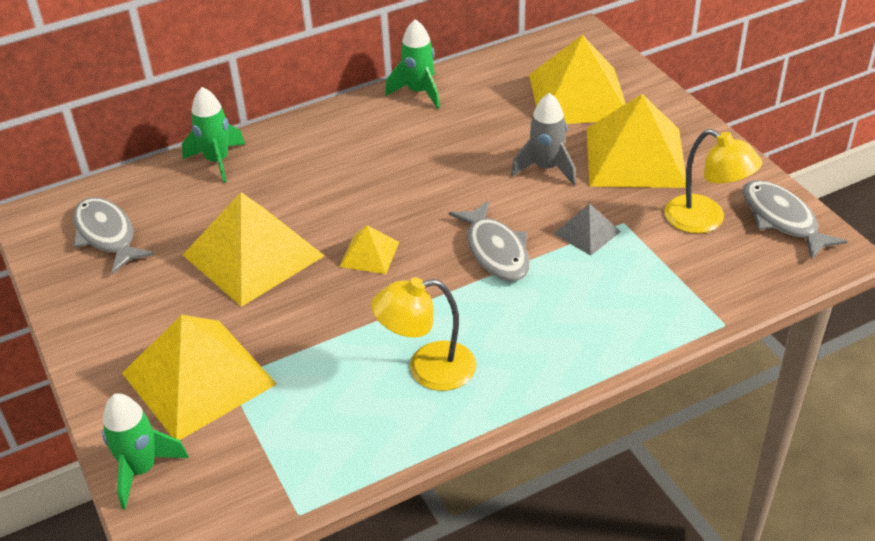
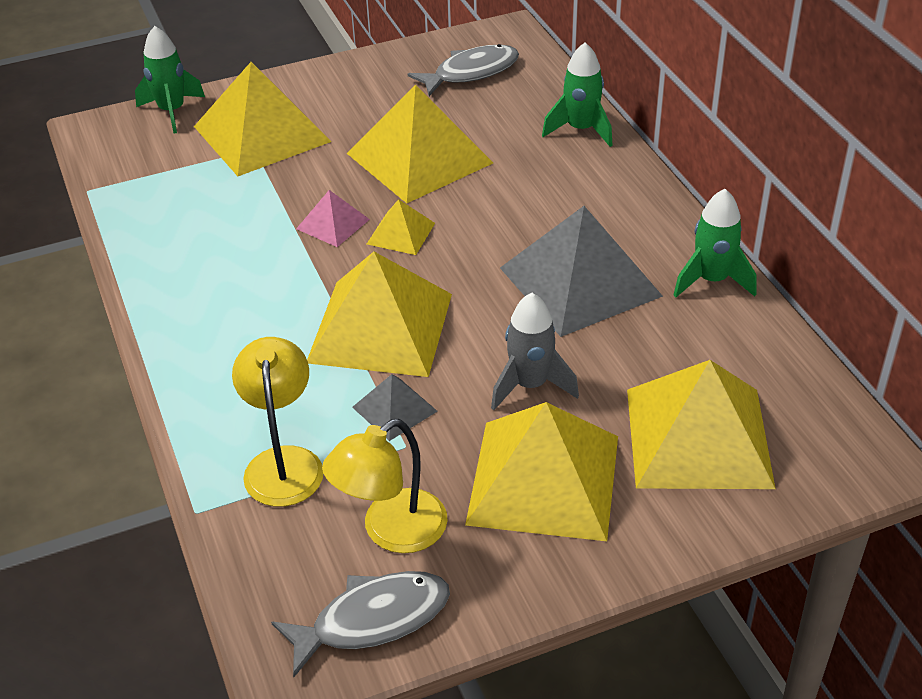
camera: 95 degrees right, 0 degrees up
yellow lamp [371,277,476,391] -> yellow lamp moved to [232,337,323,507]
grey fish [449,201,530,282] -> yellow pyramid [307,252,452,377]
none -> pink pyramid [296,190,370,247]
none -> grey pyramid [500,206,663,337]

